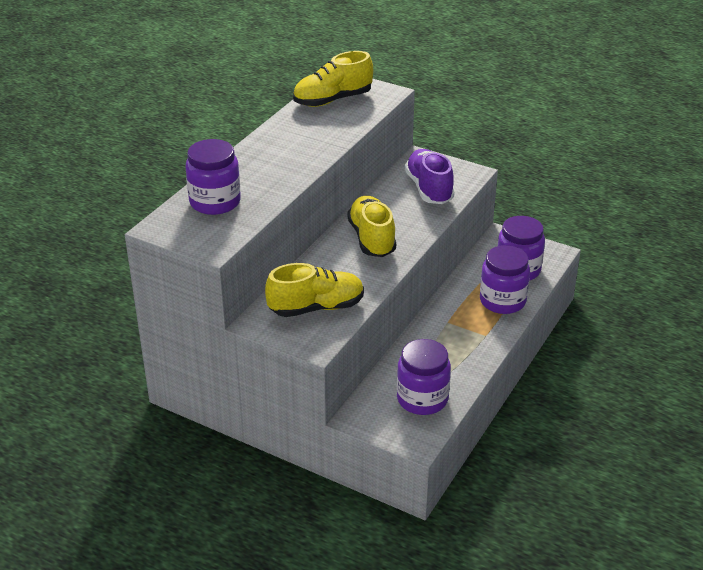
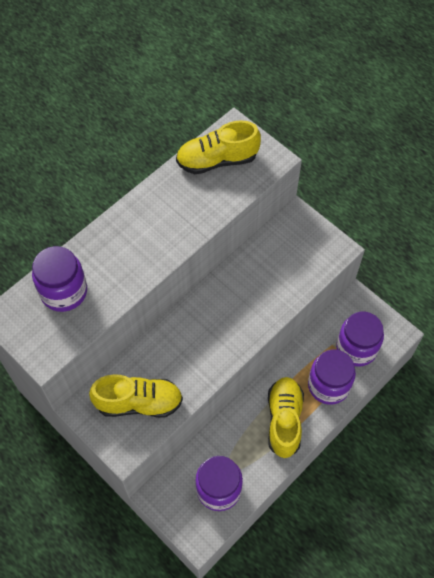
camera: 15 degrees right, 25 degrees up
yellow shoe [347,196,396,257] -> yellow shoe moved to [268,377,304,458]
purple shoe [405,149,454,204] -> none

